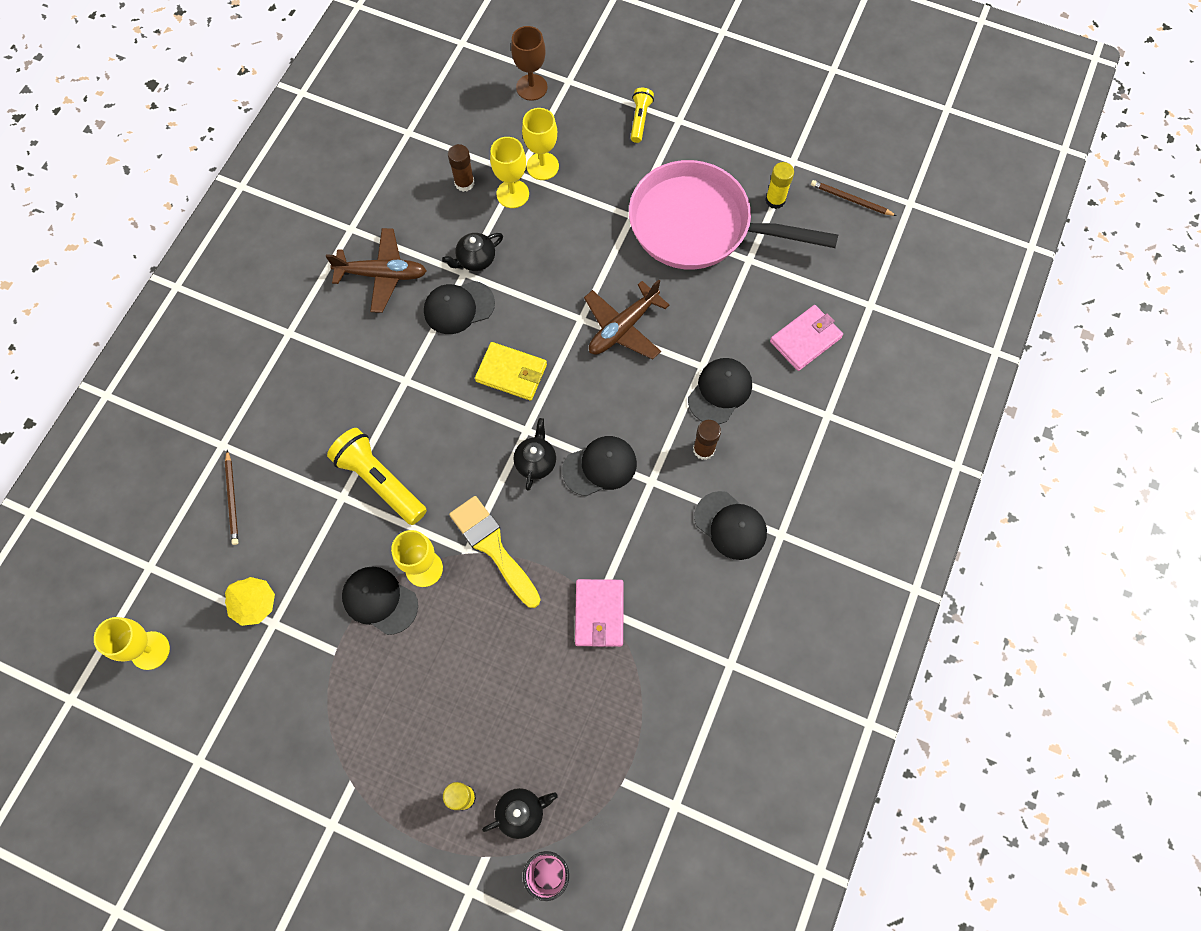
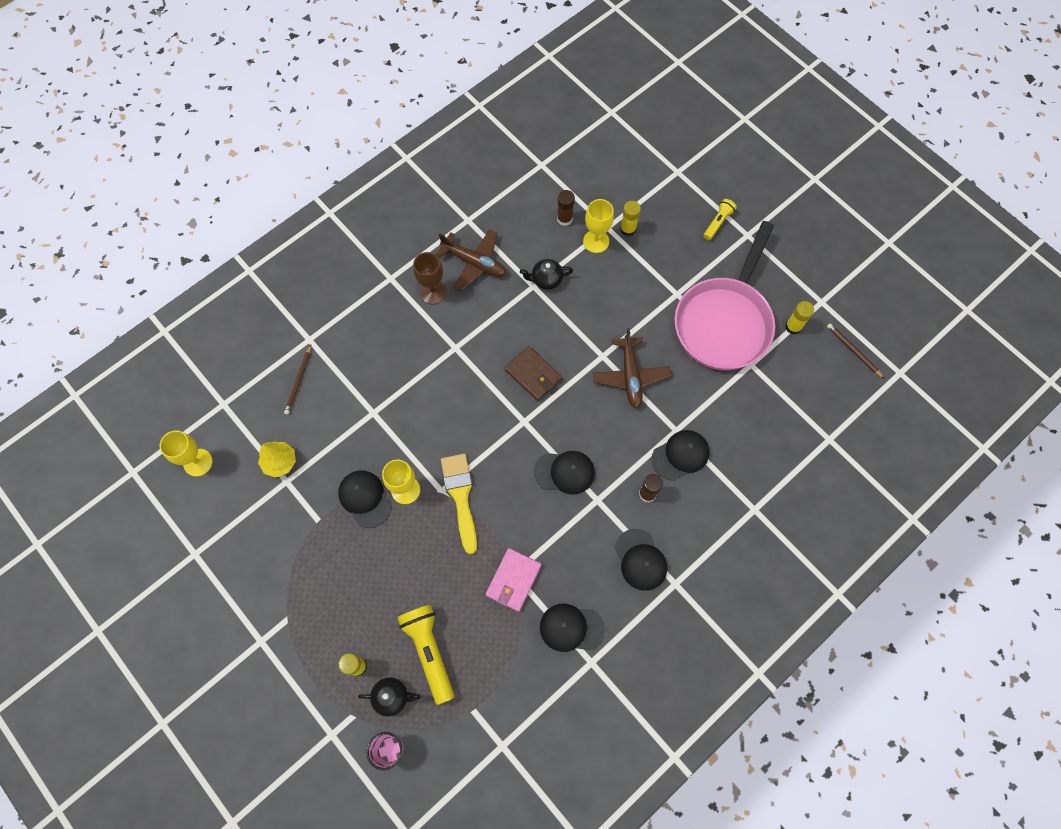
camera: 25 degrees right, 0 degrees up
yellow flashlight [327,428,427,525] -> yellow flashlight moved to [397,604,454,705]
black cap [424,281,495,334] -> black cap moved to [540,604,605,652]
yellow wallet [475,342,547,401] -> brown wallet [505,346,562,401]
brown goblet [511,26,547,101] -> brown goblet moved to [413,252,447,305]
black teapot [514,418,556,491] -> none
yellow goblet [522,108,559,180] -> yellow glue stick [620,201,641,236]
brown plane [584,279,669,359] -> brown plane turned 75 degrees counterclockwise [592,328,671,409]
pink pan [629,160,838,269] -> pink pan turned 105 degrees counterclockwise [674,221,775,370]
pink wallet [770,305,843,371] -> none

